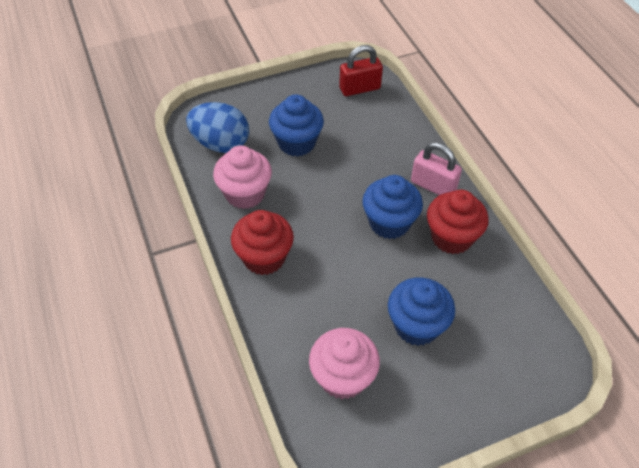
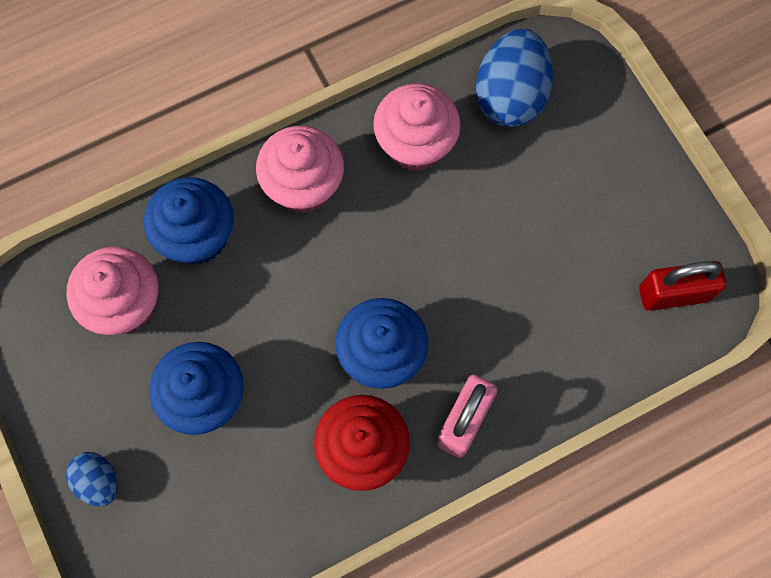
camera: 85 degrees right, 20 degrees up
red cupcake [231,210,294,275] -> pink cupcake [256,126,344,213]
blue cupcake [269,94,324,157] -> blue cupcake moved to [144,177,234,264]
red padlock [339,45,383,96] -> red padlock turned 75 degrees counterclockwise [639,261,726,311]
none -> blue egg [66,452,118,506]

